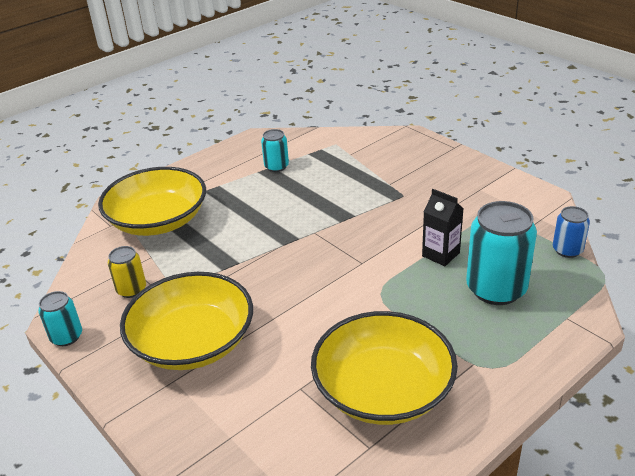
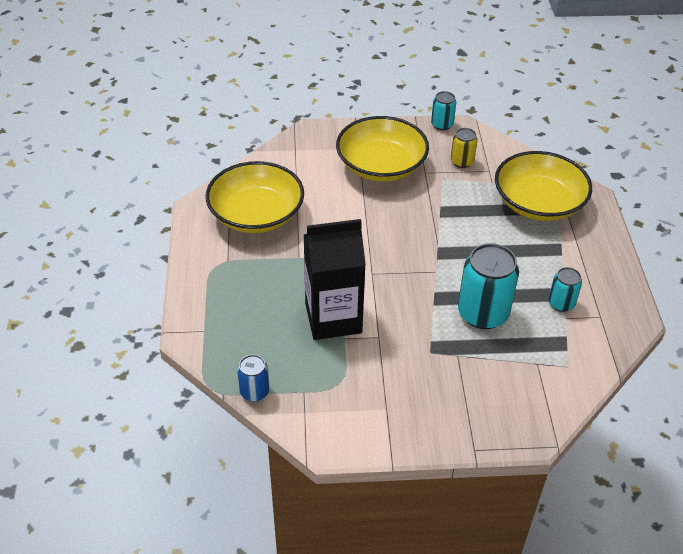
camera: 125 degrees right, 10 degrees up
black carton [422,189,464,266] -> black carton [304,219,366,340], size x1.93
turquoise can [466,201,537,305] -> turquoise can moved to [458,243,519,329]

